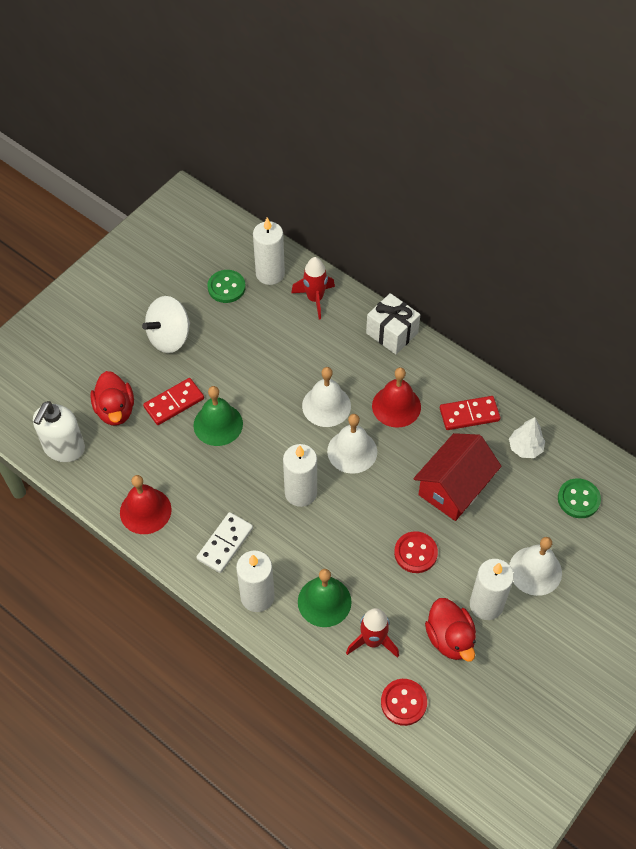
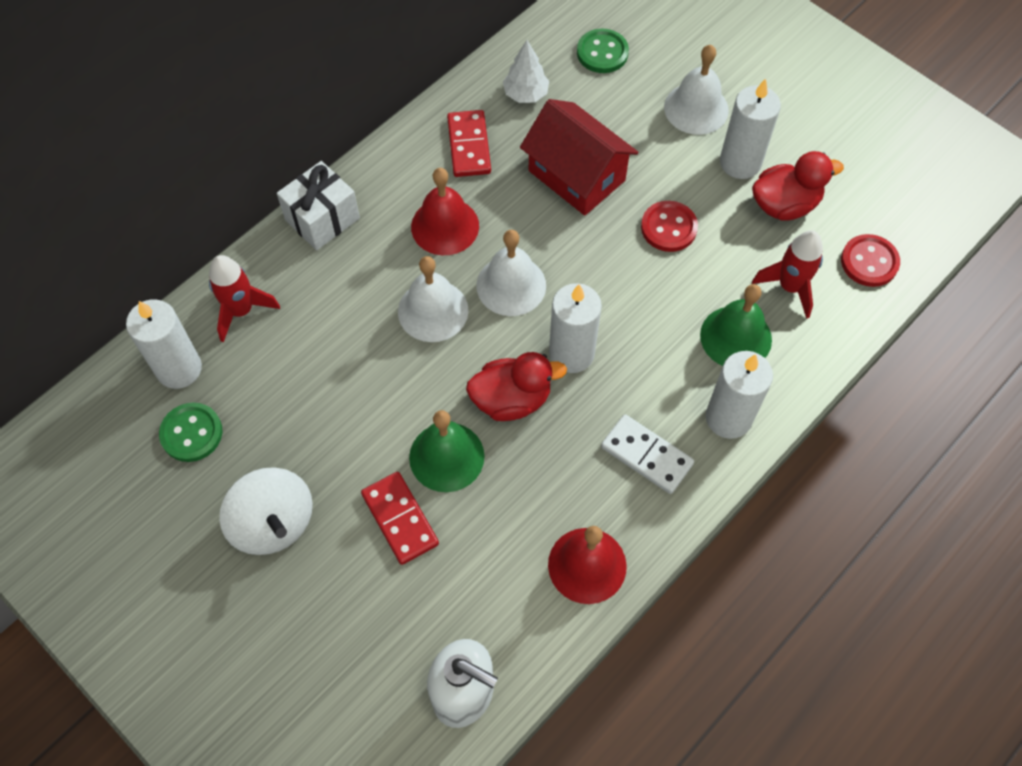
camera: 85 degrees left, 5 degrees up
red duck [90,371,134,426] -> red duck moved to [466,352,567,421]

